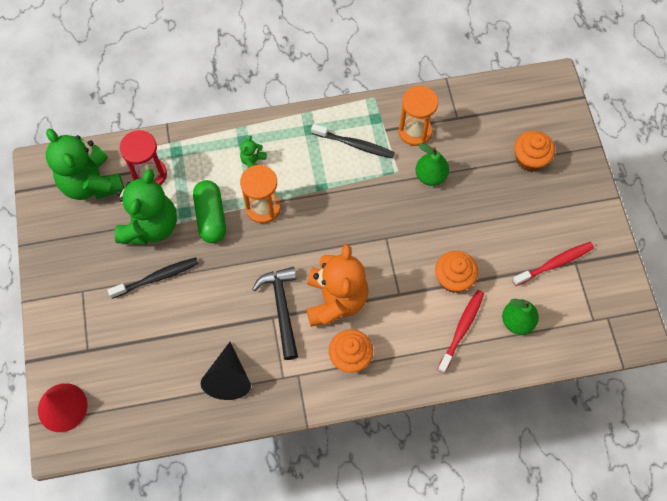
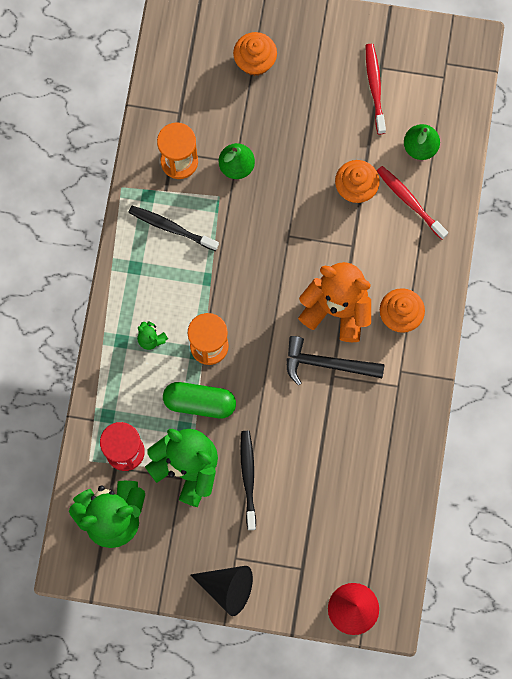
camera: 70 degrees left, 10 degrees up
black cone [200,342,251,400] -> black cone moved to [190,566,253,616]
black toothbrush [311,124,395,159] -> black toothbrush turned 105 degrees counterclockwise [128,206,219,251]

